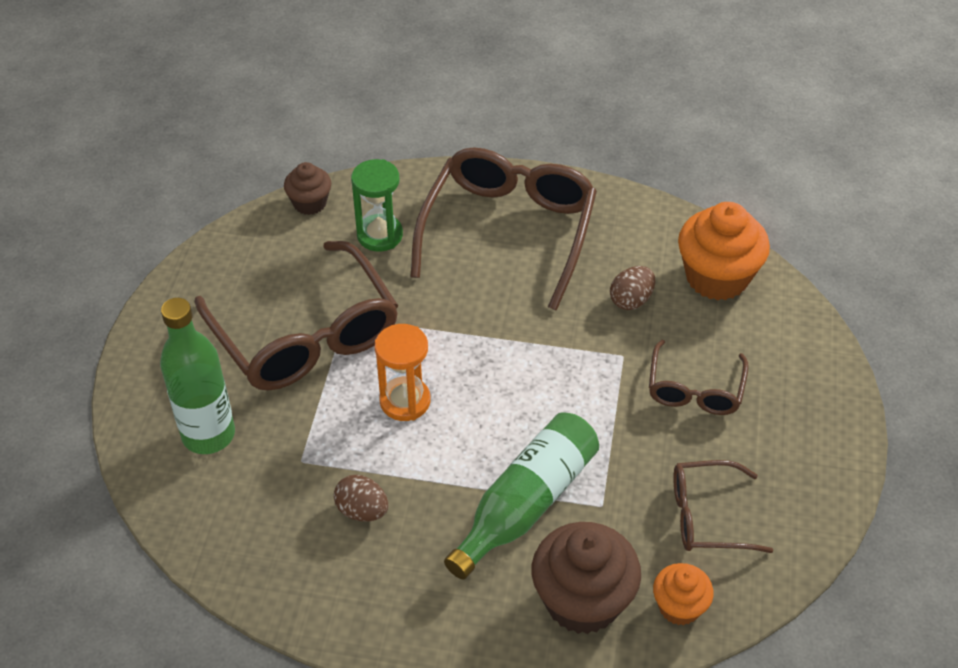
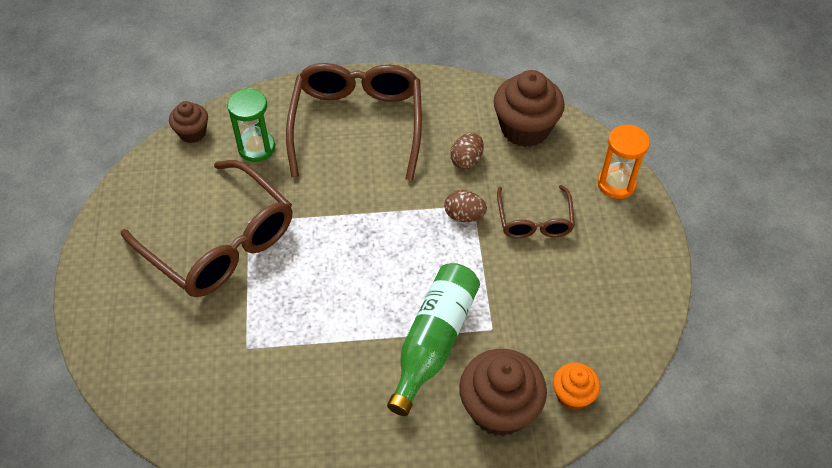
camera: 15 degrees left, 5 degrees up
green bottle [160,298,235,454] -> none
brown egg [334,475,388,522] -> brown egg moved to [444,190,487,222]
orange hourglass [375,324,430,421] -> orange hourglass moved to [597,125,650,199]
brown glasses [673,460,773,553] -> none
orange cupcake [678,202,770,300] -> brown cupcake [494,70,565,147]

